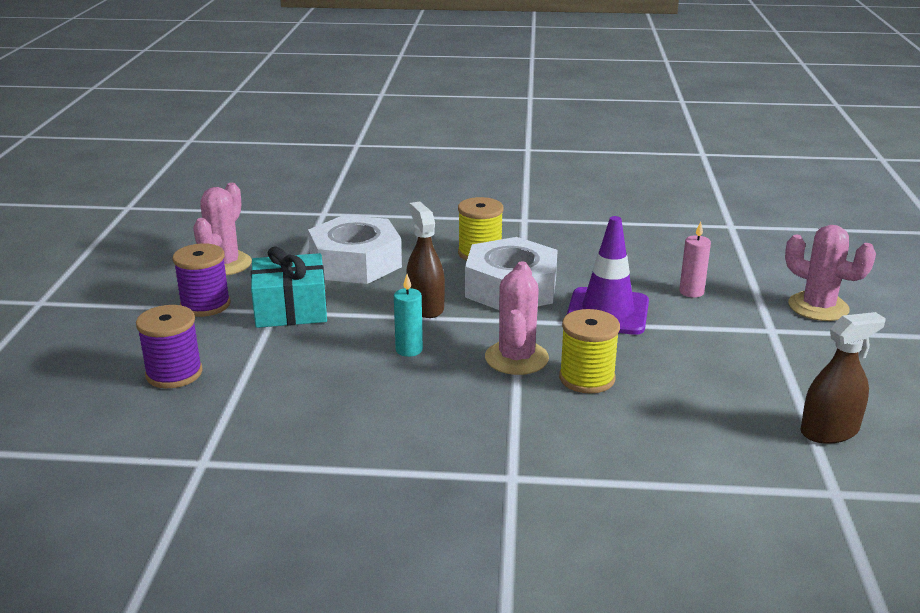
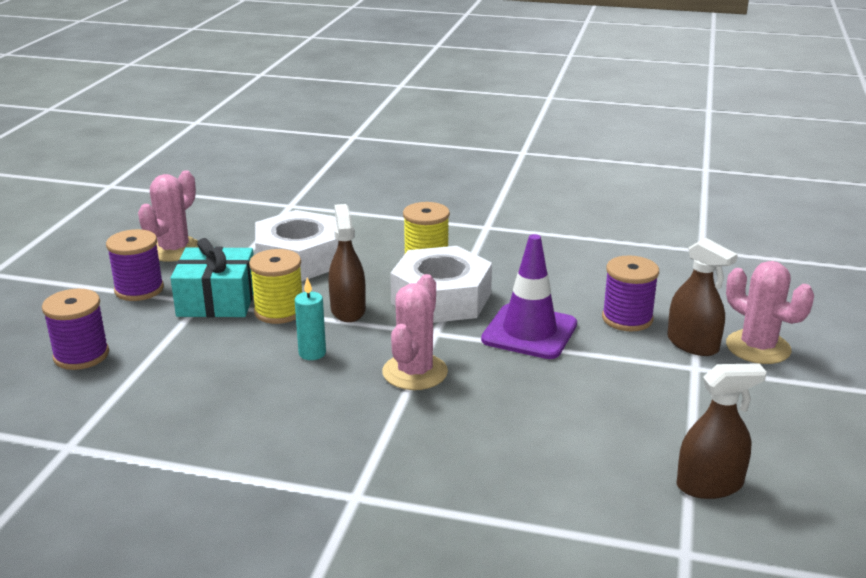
camera: 10 degrees right, 0 degrees up
yellow spool [559,309,620,394] -> yellow spool moved to [249,249,302,324]
pink candle [679,221,711,298] -> purple spool [602,255,659,332]
none -> brown spray bottle [667,238,738,356]

